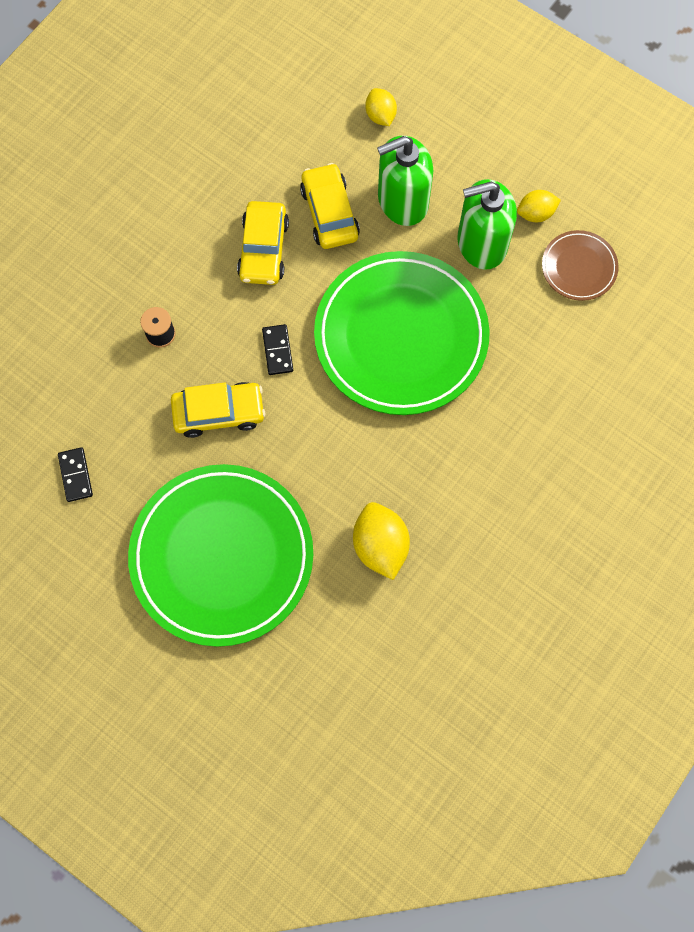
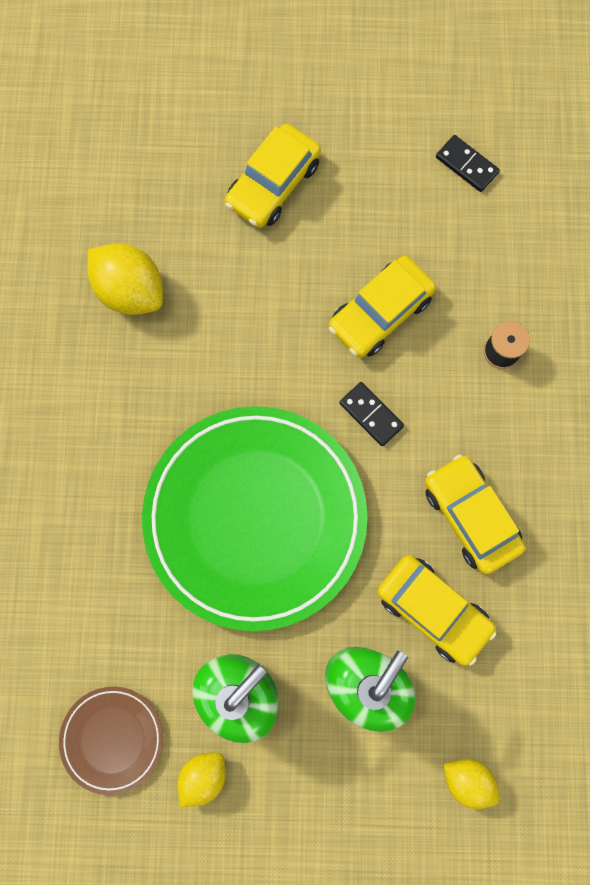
camera: 145 degrees right, 5 degrees up
green plate [128,464,313,647] -> yellow car [225,124,321,228]

